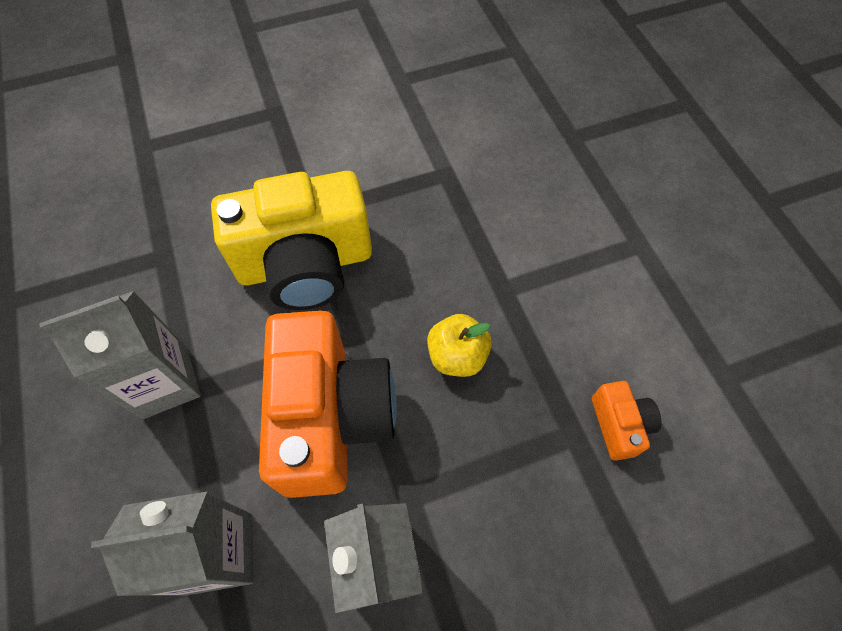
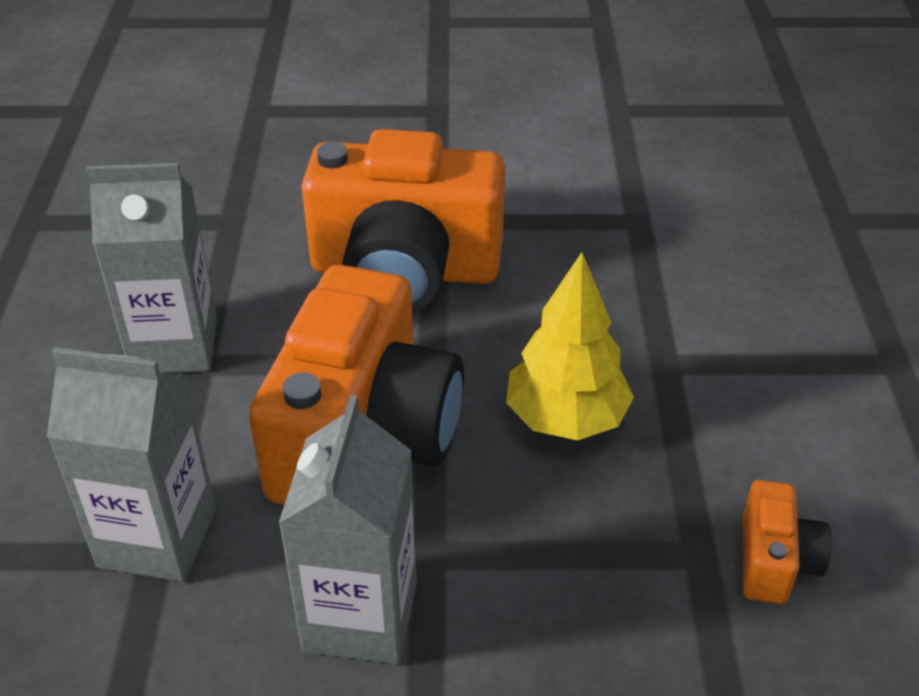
camera: 20 degrees right, 20 degrees down
yellow camera [211,171,372,310] -> orange camera [302,129,505,313]
yellow apple [427,314,492,377] -> yellow tree [506,252,634,441]

